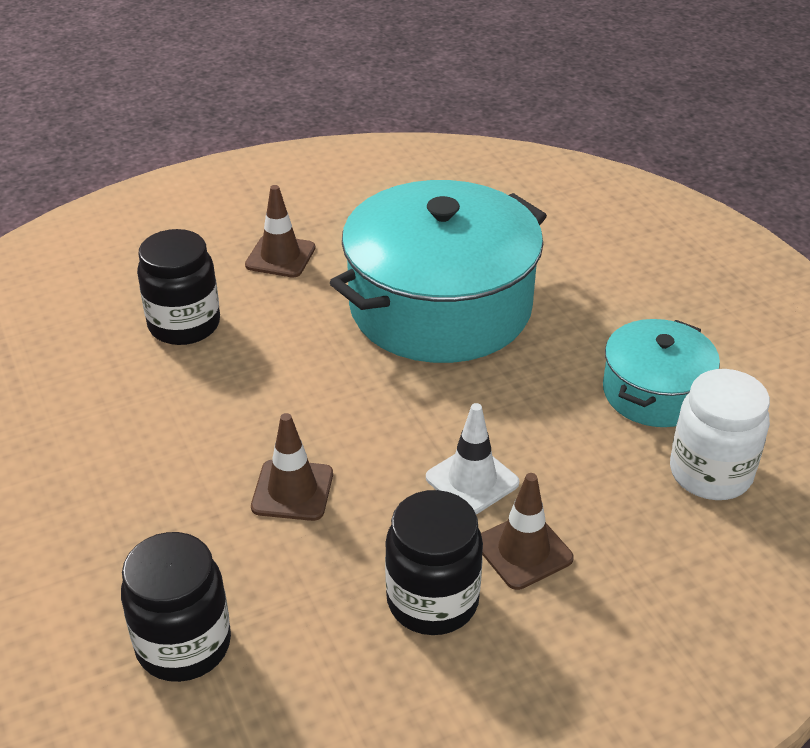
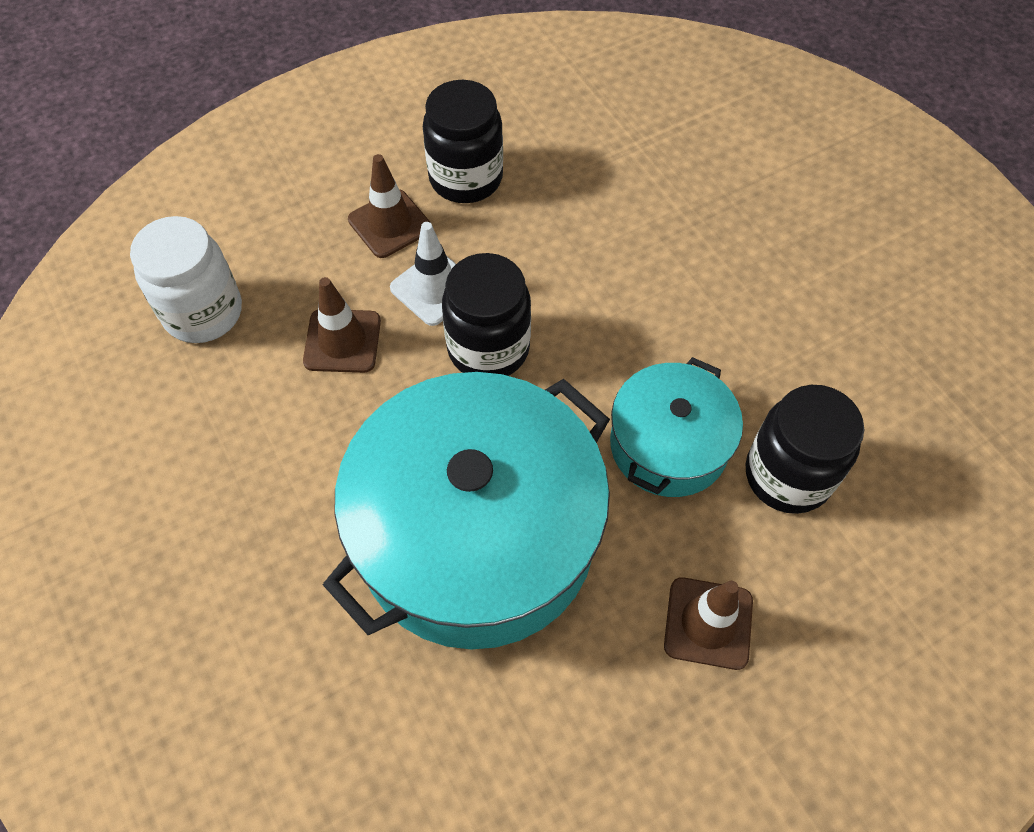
camera: 175 degrees right, 20 degrees up
black jar [121,532,231,682] -> black jar moved to [442,253,531,376]
brown traffic cone [251,413,333,521] -> brown traffic cone moved to [303,277,381,373]
turquoise pot [603,319,720,427] -> turquoise pot moved to [610,357,743,497]

